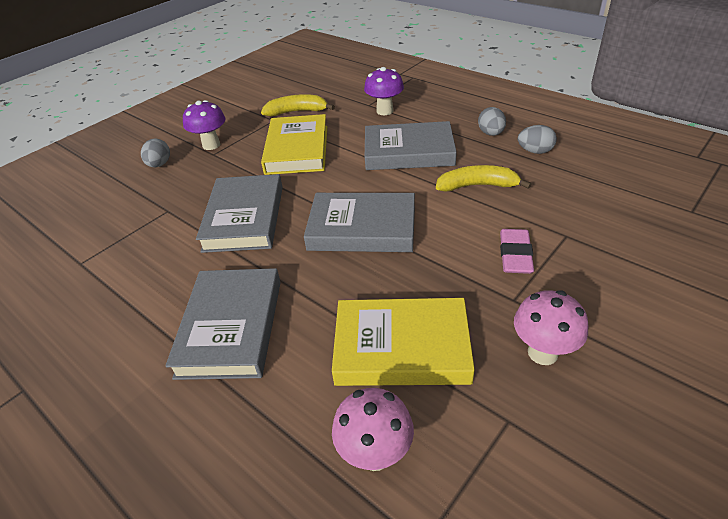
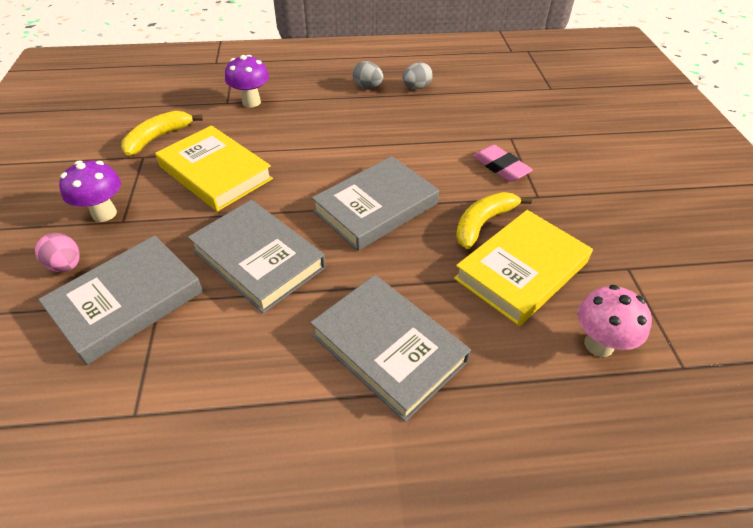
camera: 50 degrees left, 5 degrees up
grey egg [141,138,170,167] -> pink egg [35,233,80,272]
grey book [365,121,457,170] -> grey book moved to [38,236,203,365]
yellow banana [436,165,531,192] -> yellow banana moved to [456,192,532,249]
pink mushroom [514,290,588,365] -> none

